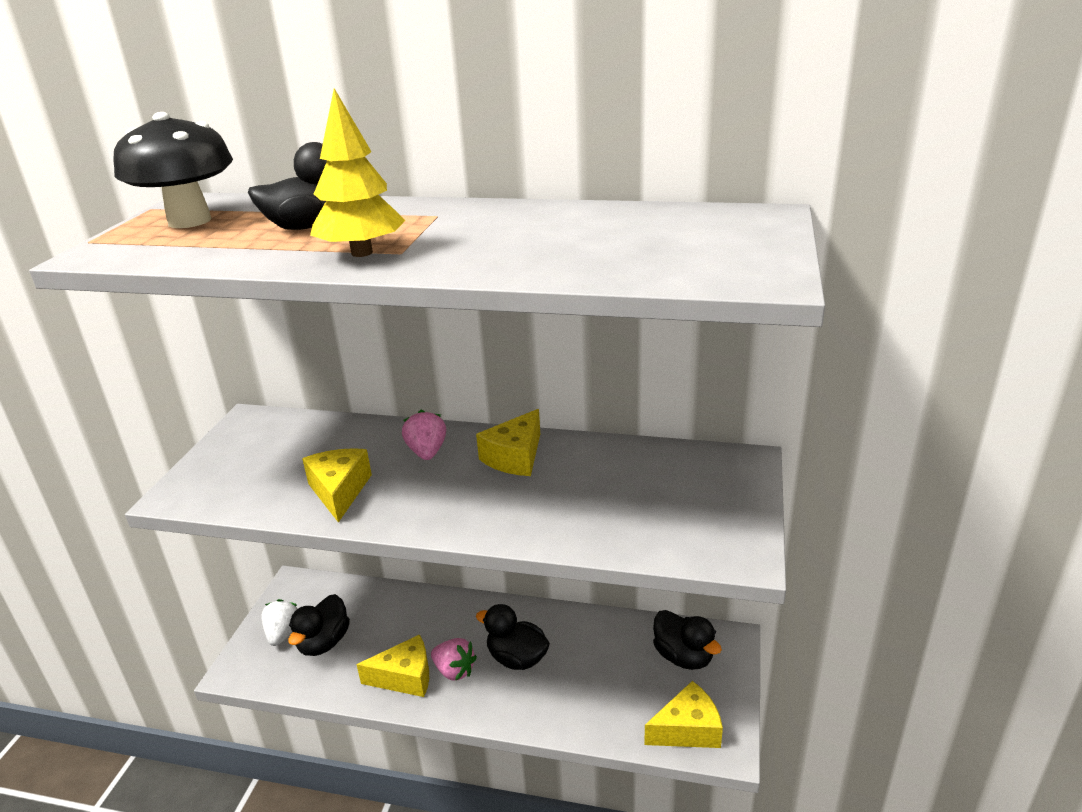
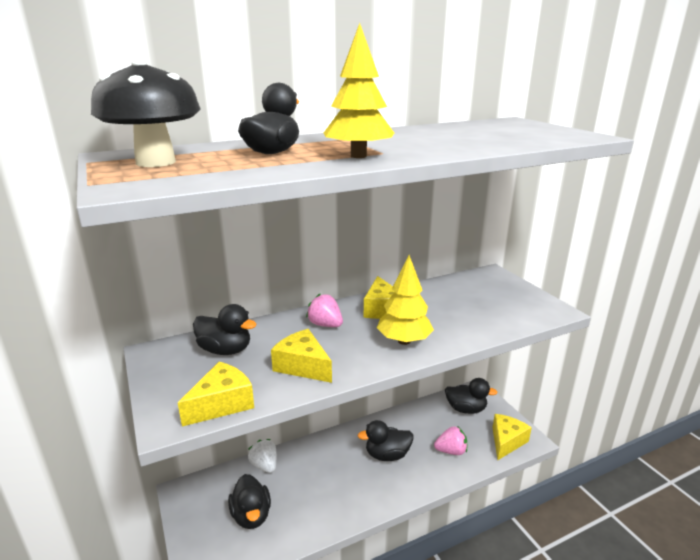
camera: 40 degrees left, 5 degrees down
white strawberry [261,599,298,646] -> white strawberry moved to [248,439,277,473]
yellow cheese [356,634,429,697] -> yellow cheese moved to [178,362,254,426]
pink strawberry [431,638,477,681] -> pink strawberry moved to [434,426,467,455]
none -> black duck [193,304,256,355]
none -> yellow tree [377,255,434,345]

